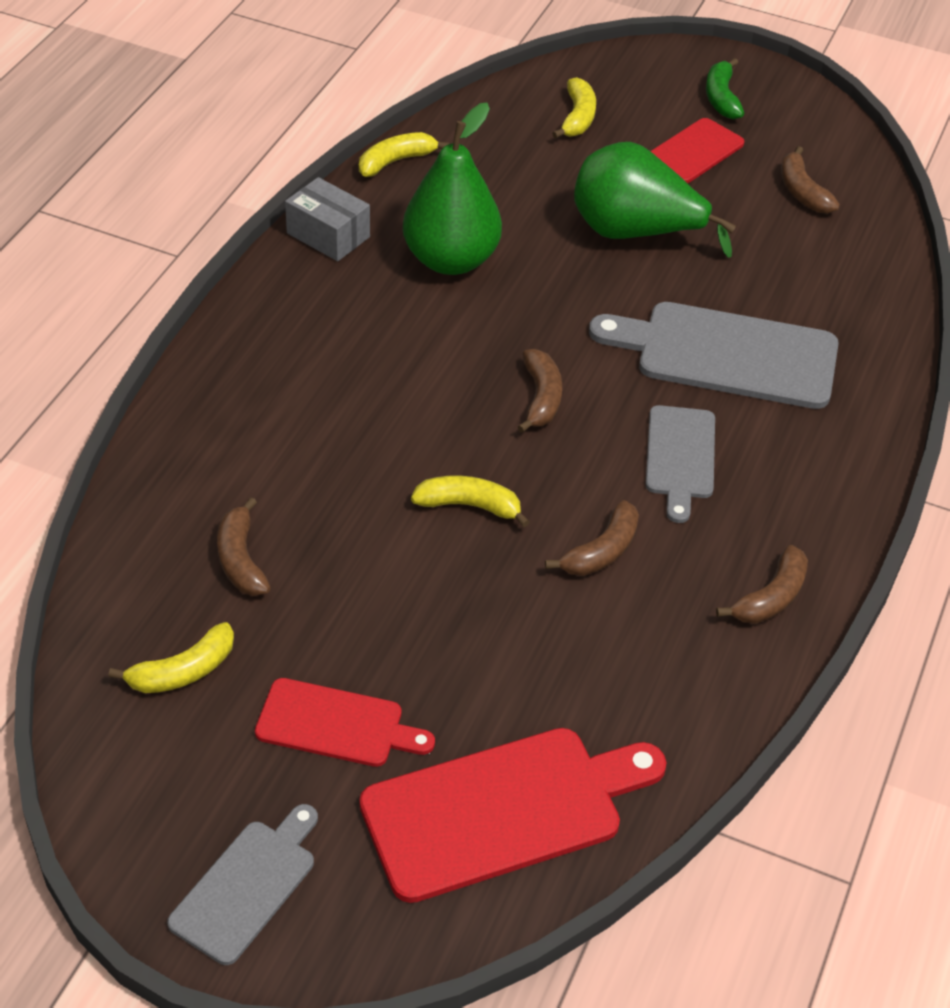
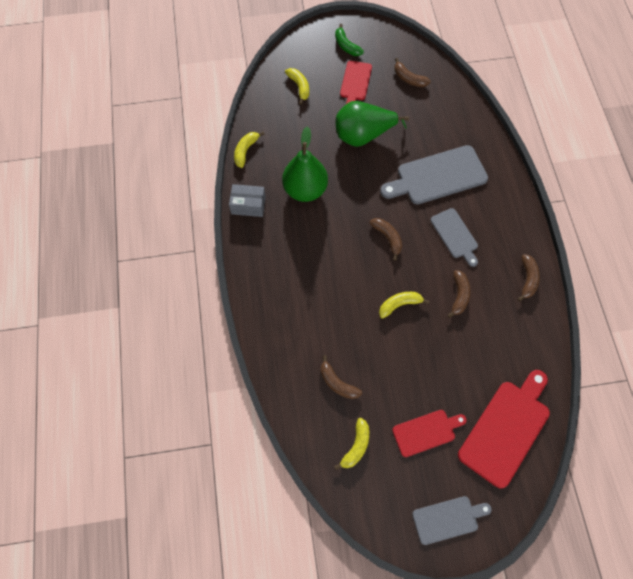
camera: 30 degrees left, 20 degrees up
grey cutting board [167,804,318,965] -> grey cutting board turned 75 degrees clockwise [412,496,491,545]

